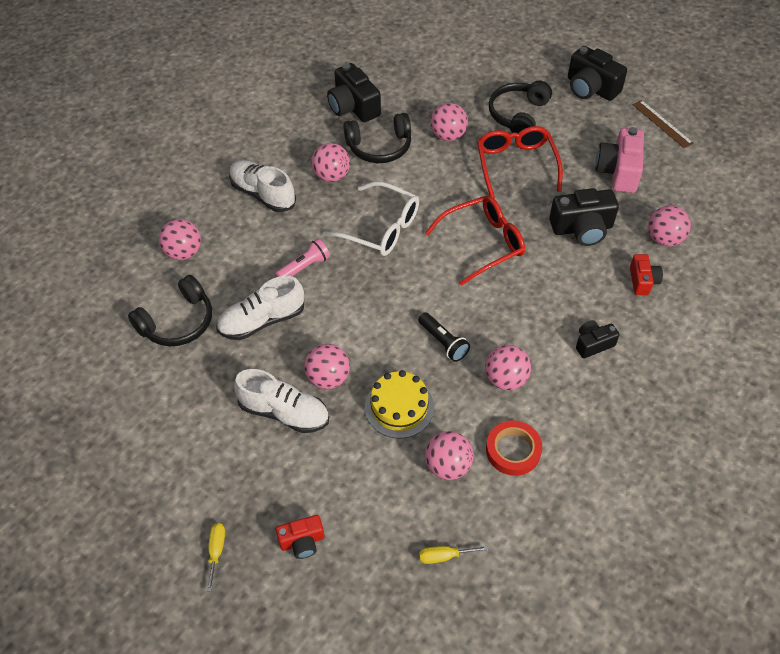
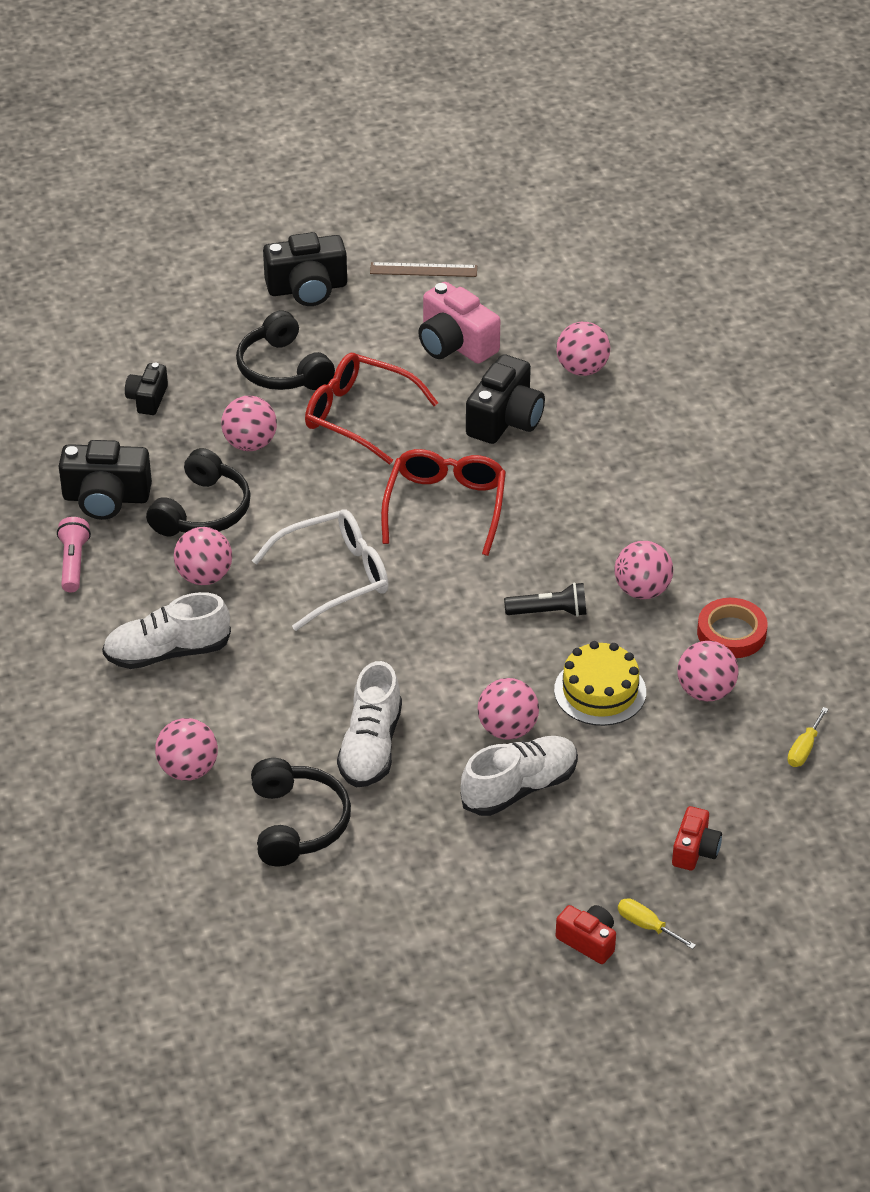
camera: 55 degrees left, 10 degrees down
pink flashlight [275,238,330,277] -> pink flashlight moved to [57,517,91,592]
black camera [576,320,620,358] -> black camera moved to [125,363,168,415]
red camera [630,254,663,295] -> red camera moved to [556,905,616,964]

